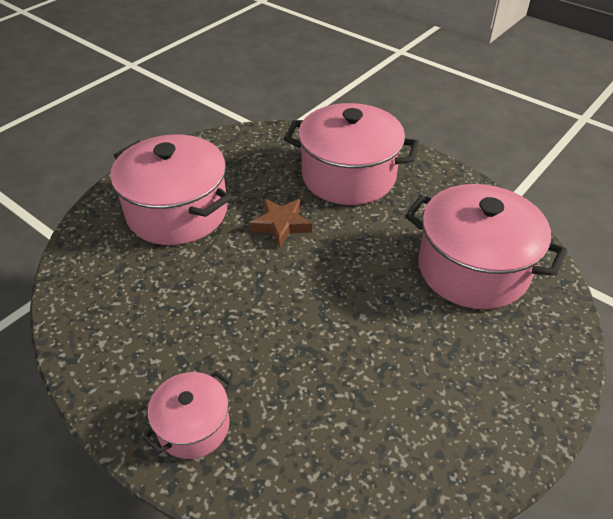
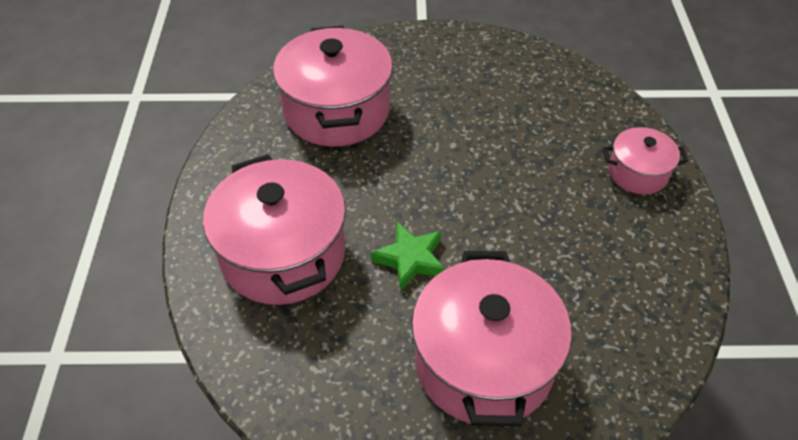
camera: 130 degrees left, 5 degrees up
brown star [249,198,312,248] -> green star [371,222,445,292]

